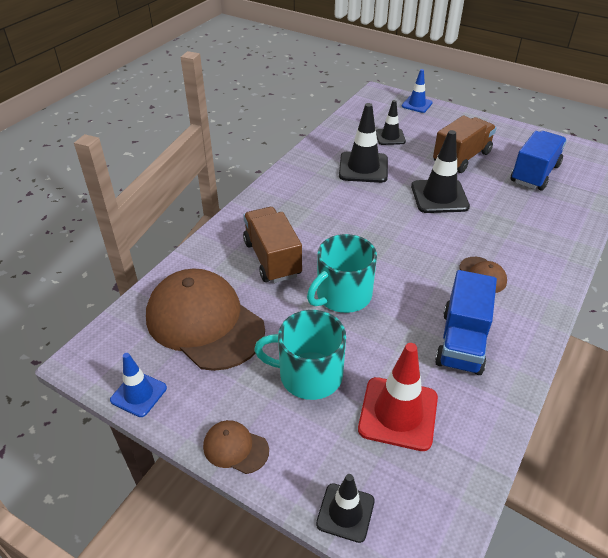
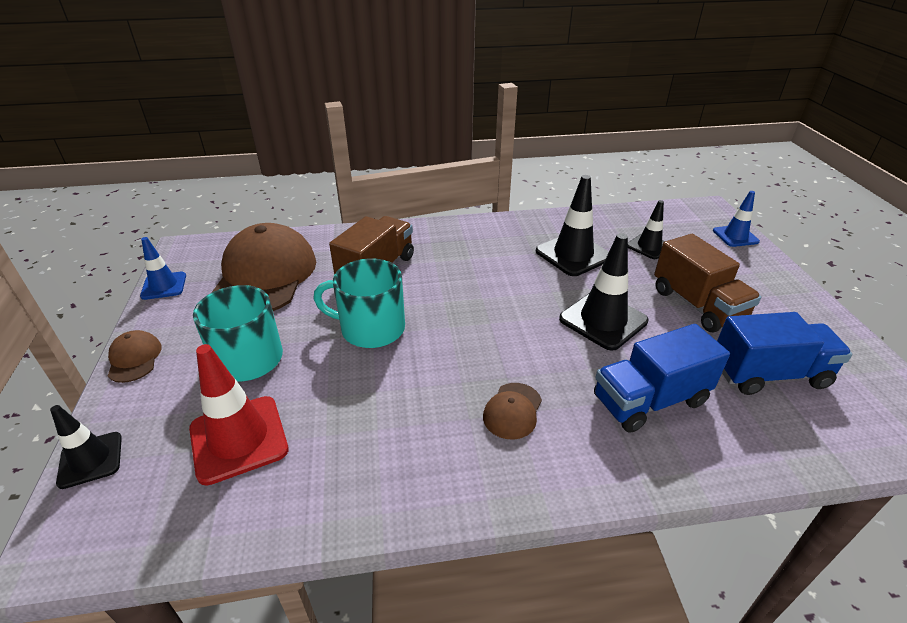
camera: 50 degrees right, 5 degrees down
brown truck [433,116,496,173] -> brown truck turned 60 degrees clockwise [654,234,761,333]
blue truck [435,270,497,375] -> blue truck moved to [594,324,730,433]

